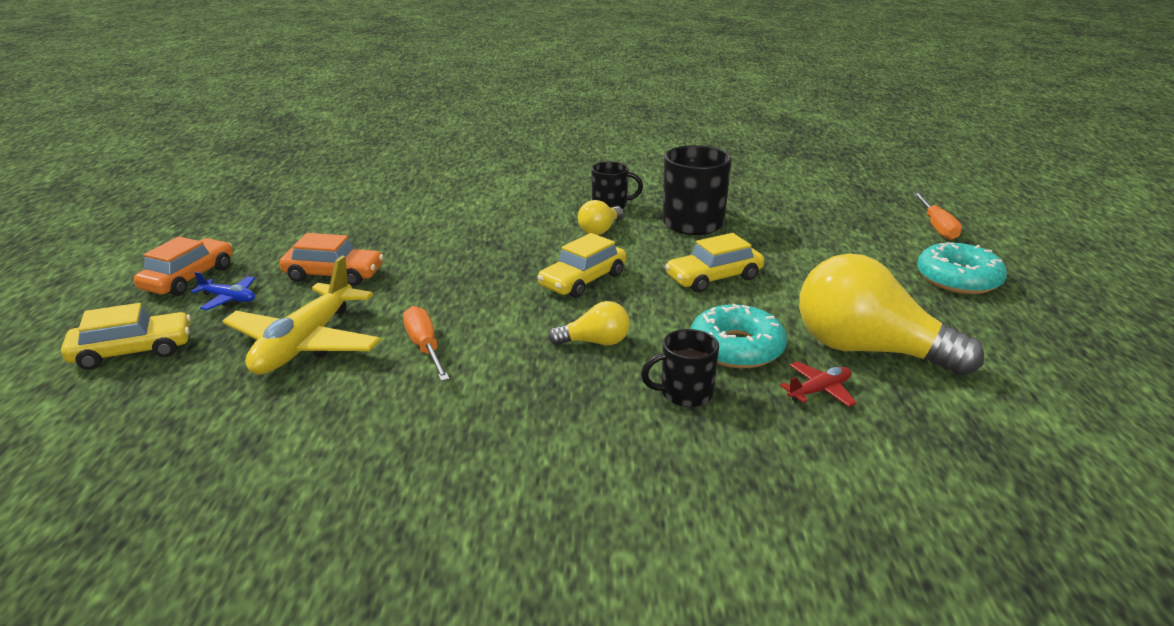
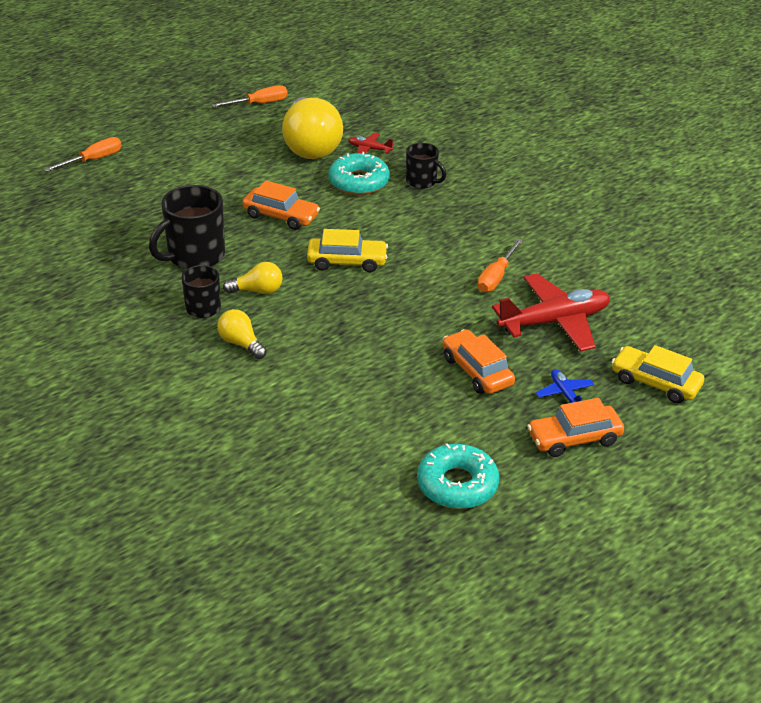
camera: 130 degrees left, 10 degrees up
yellow plane [223,256,381,374] -> red plane [492,273,610,352]
yellow light bulb [548,301,630,345] -> yellow light bulb moved to [217,309,267,359]
yellow car [665,233,764,293] -> orange car [242,180,320,230]
turquoise donut [917,242,1007,294] -> turquoise donut moved to [417,443,499,509]
none -> orange screwdriver [212,85,288,107]

